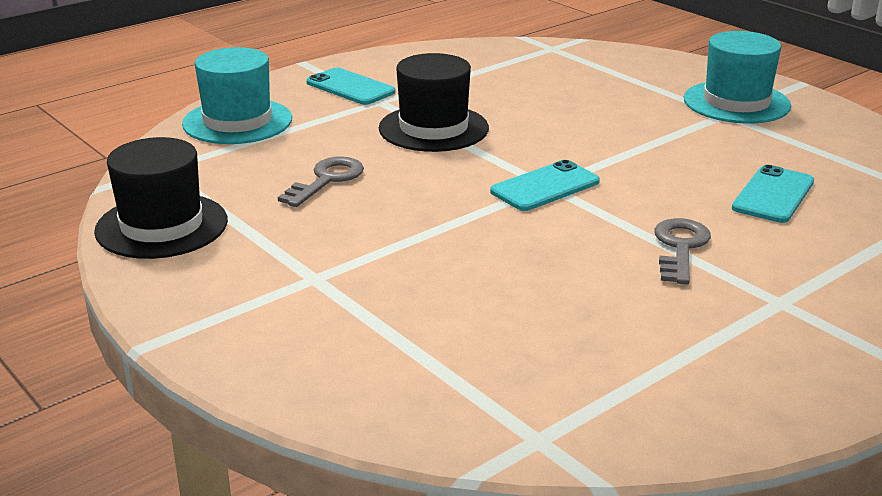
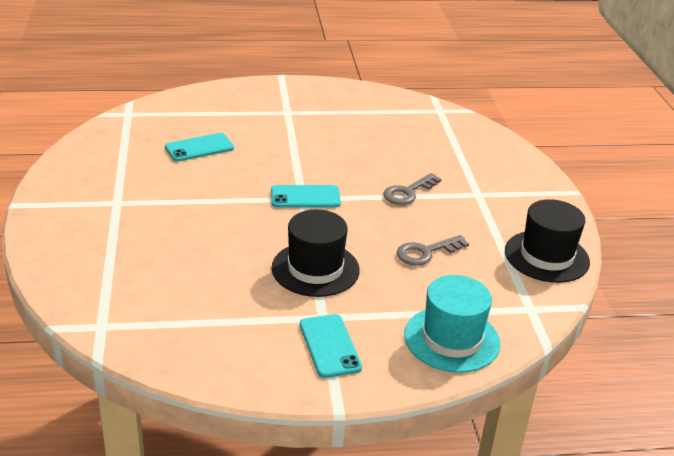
camera: 150 degrees left, 5 degrees up
grey key [655,218,711,285] -> grey key moved to [383,173,442,205]
turquoise hat [684,31,791,124] -> none

